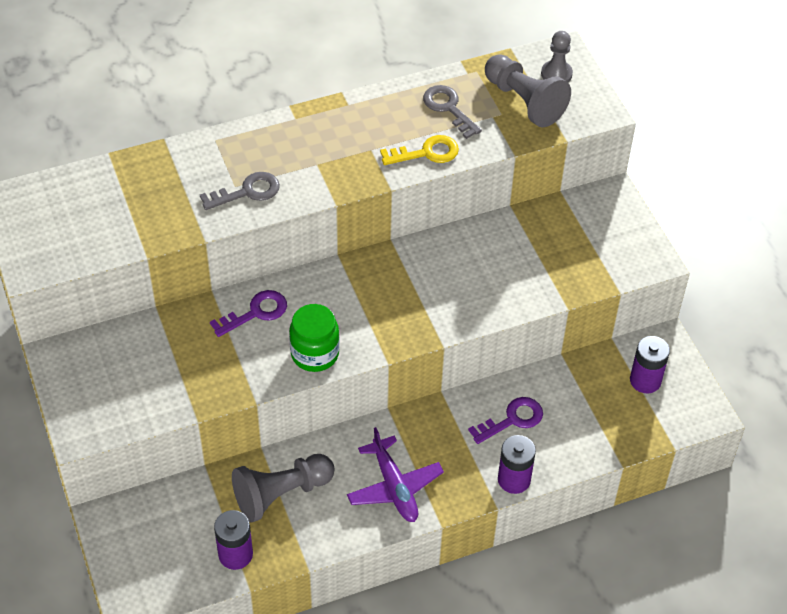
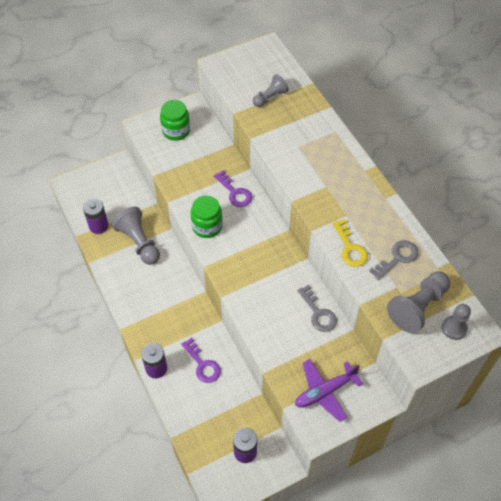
camera: 85 degrees right, 5 degrees up
grey key [200,172,280,210] -> grey key moved to [298,285,337,332]
purple plane [347,427,444,522] -> purple plane moved to [295,359,363,422]
none -> green jar [160,100,190,141]
none -> grey pawn [253,74,289,107]

